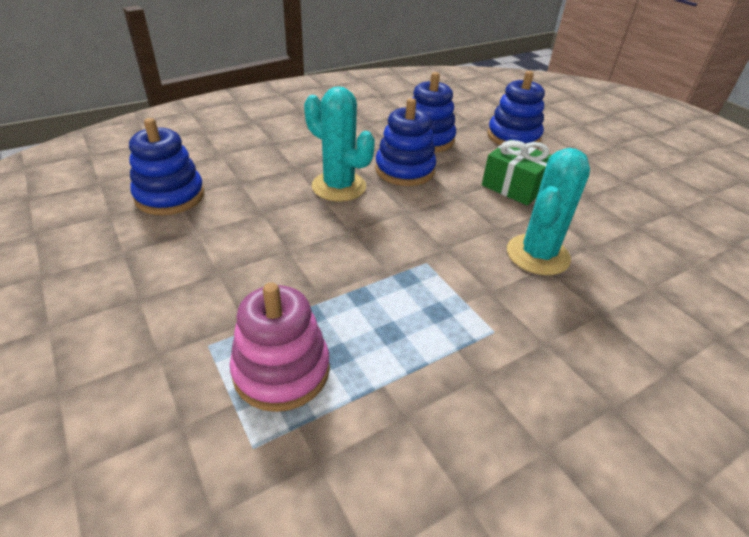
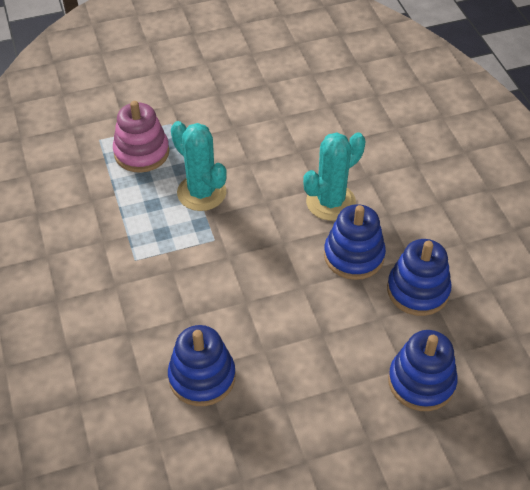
camera: 105 degrees right, 10 degrees up
blue stacking toy [129,118,204,215] -> blue stacking toy moved to [168,325,235,406]
green gift [482,140,551,206] -> none
turquoise cactus [507,148,590,275] -> turquoise cactus moved to [171,121,227,211]

